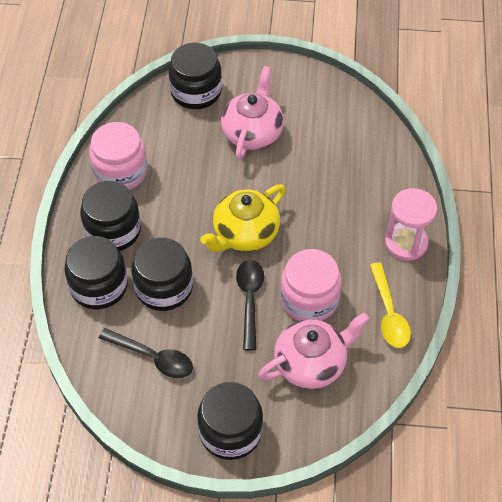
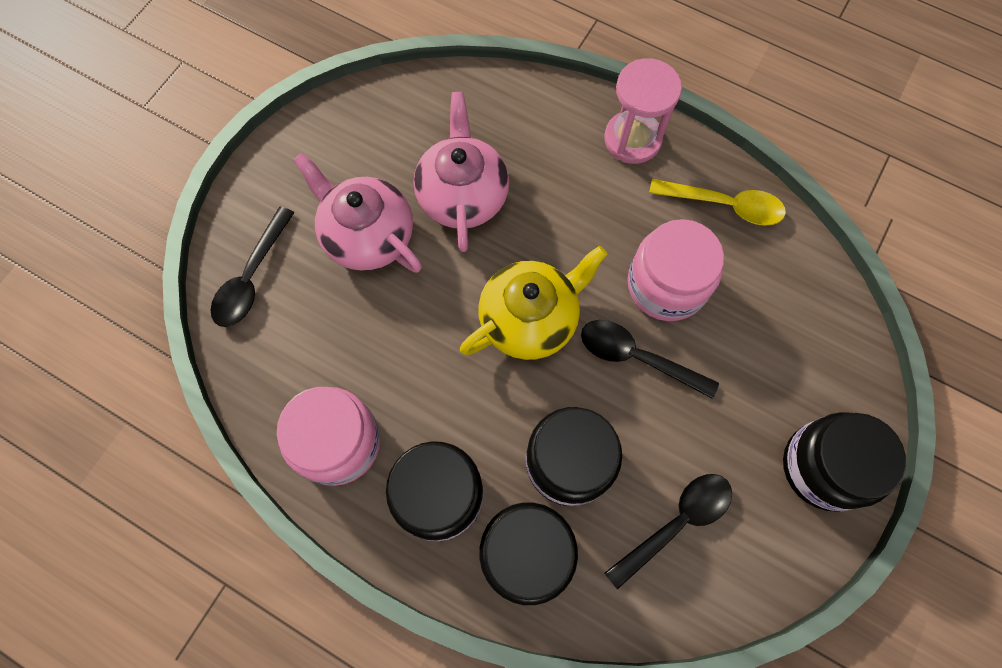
camera: 65 degrees left, 15 degrees up
black jar [169,43,222,109] -> black spoon [211,207,294,327]
yellow teapot [200,184,286,252] -> yellow teapot turned 105 degrees counterclockwise [460,246,607,360]
pink teapot [258,312,369,389] -> pink teapot moved to [414,92,509,252]

